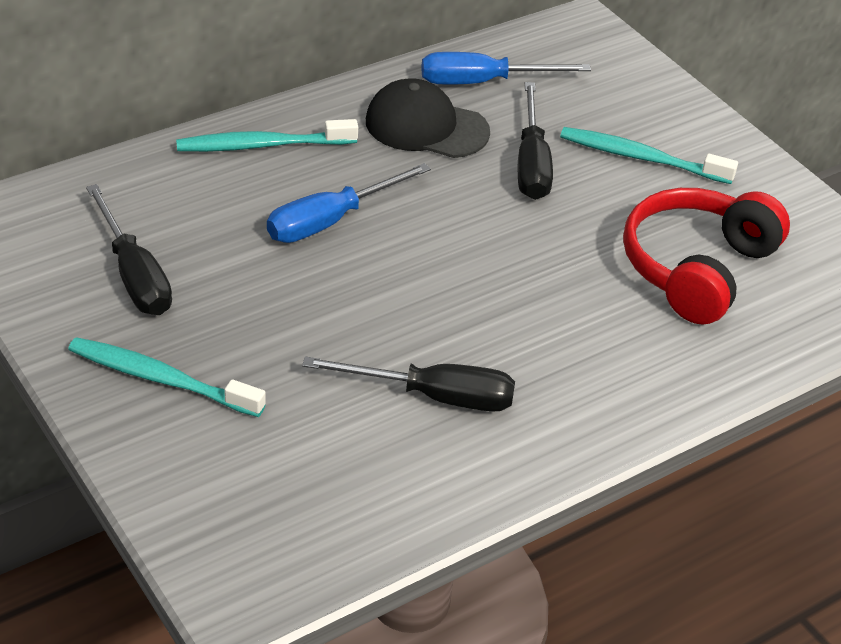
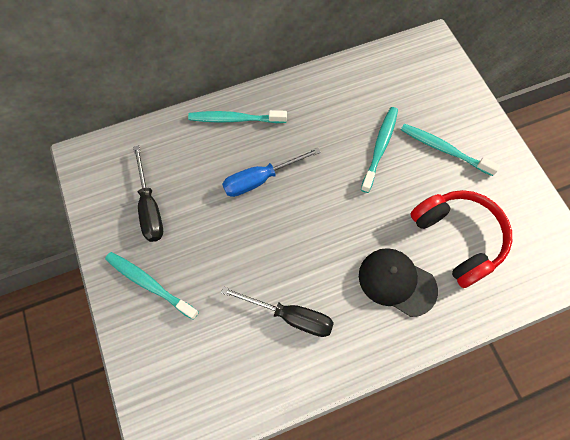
camera: 15 degrees right, 25 degrees up
black cap [366,78,490,158] -> black cap moved to [359,248,438,317]
blue screwdriver [421,52,591,85] -> none
black screwdriver [518,82,553,200] -> turquoise toothbrush [361,107,398,193]
red headphones [623,188,790,325] -> red headphones turned 105 degrees clockwise [411,190,512,288]

